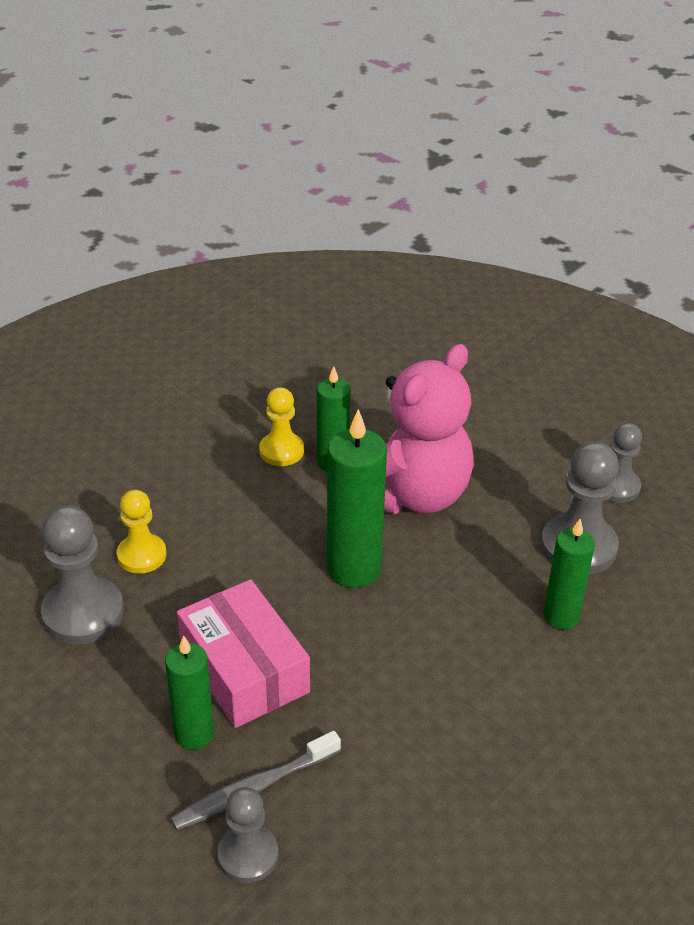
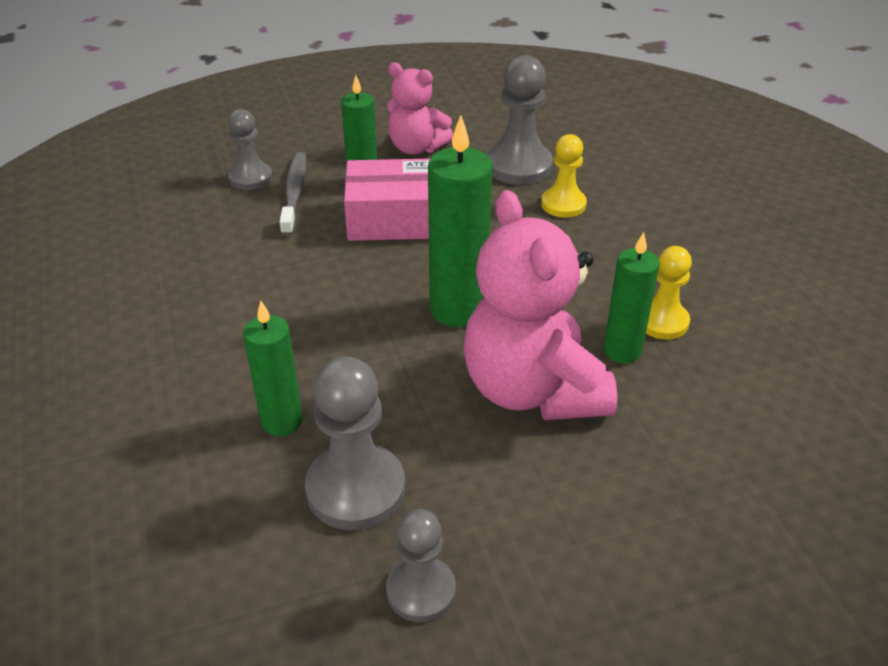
camera: 120 degrees right, 0 degrees up
none -> pink teddy bear [387,62,453,155]

